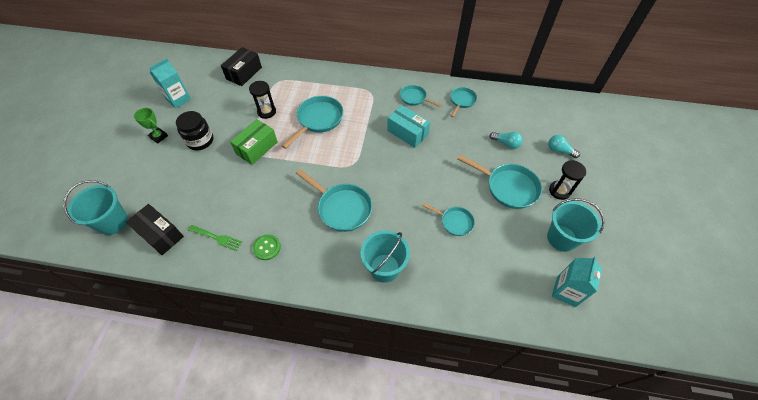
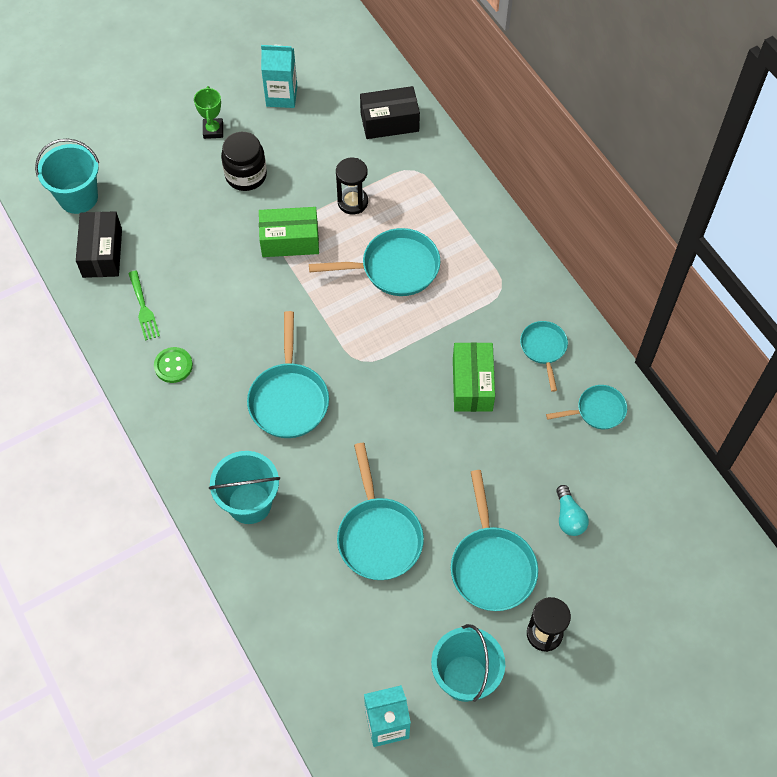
camera: 50 degrees right, 5 degrees up
turquoise box [387,105,430,148] -> green box [453,342,495,412]
turquoise pan [422,203,475,236] -> turquoise pan [337,443,424,580], size x1.68
turquoise light bulb [548,135,580,158] -> none

